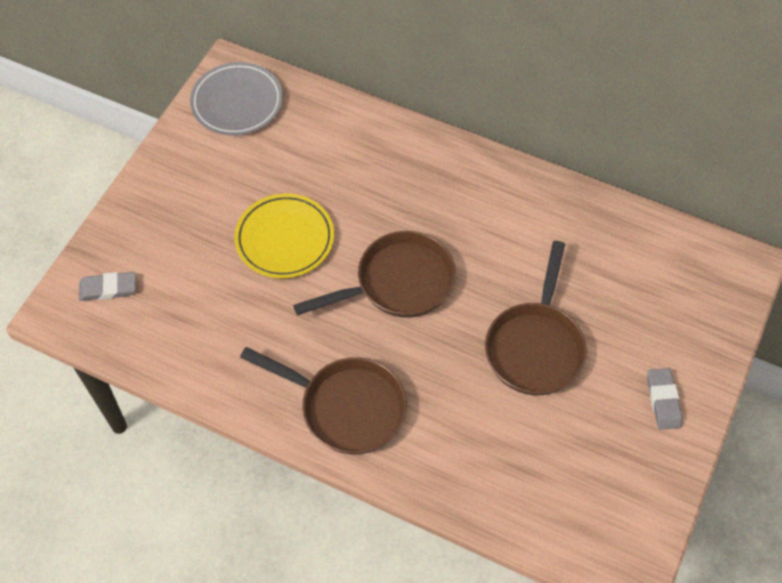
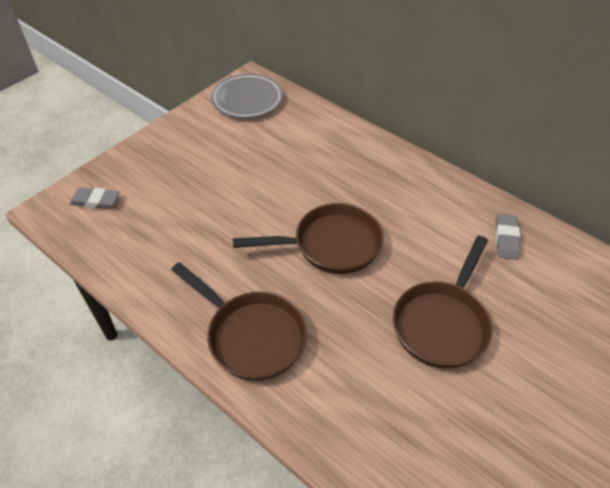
camera: 15 degrees right, 10 degrees down
yellow plate [234,194,334,278] -> none
grey eraser [647,368,683,430] -> grey eraser moved to [496,214,520,260]

